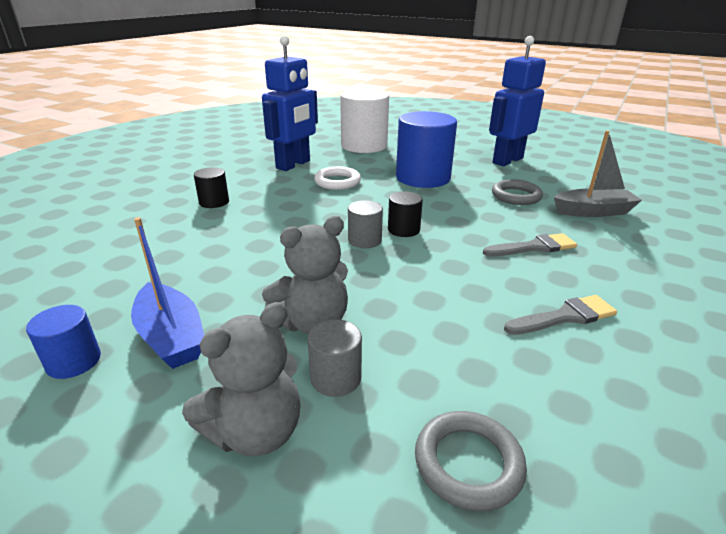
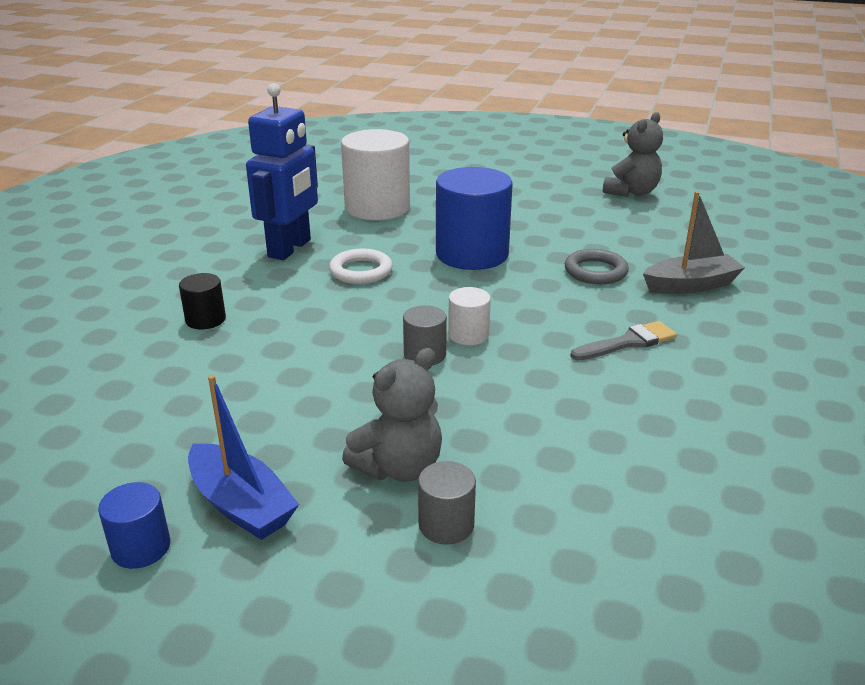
camera: 10 degrees left, 0 degrees up
grey teddy bear [182,302,301,456] -> grey teddy bear moved to [603,112,663,197]
black cylinder [388,191,423,237] -> white cylinder [448,287,491,345]
grey ring [415,411,527,511] -> none
blue robot [489,36,546,166] -> none
grey brush [504,295,617,335] -> none

